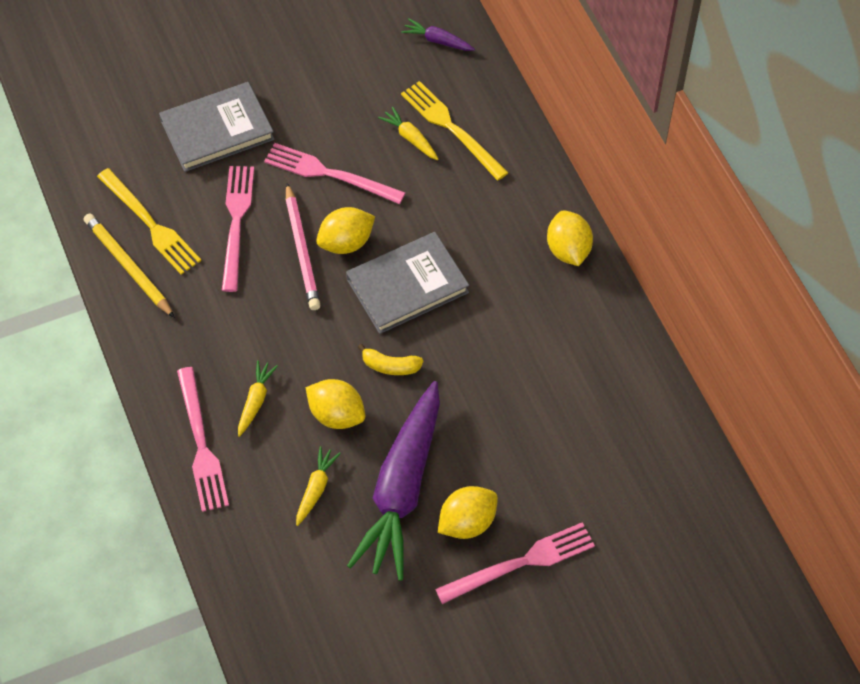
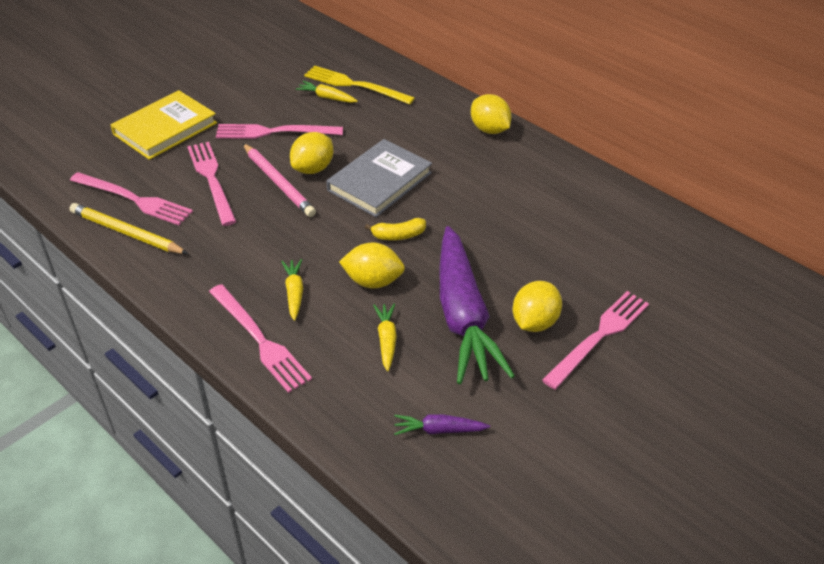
camera: 25 degrees left, 15 degrees down
yellow fork [97,168,201,275] -> pink fork [70,172,193,225]
grey book [159,82,274,172] -> yellow book [110,90,217,160]
purple carrot [401,19,475,51] -> purple carrot moved to [394,414,490,435]

